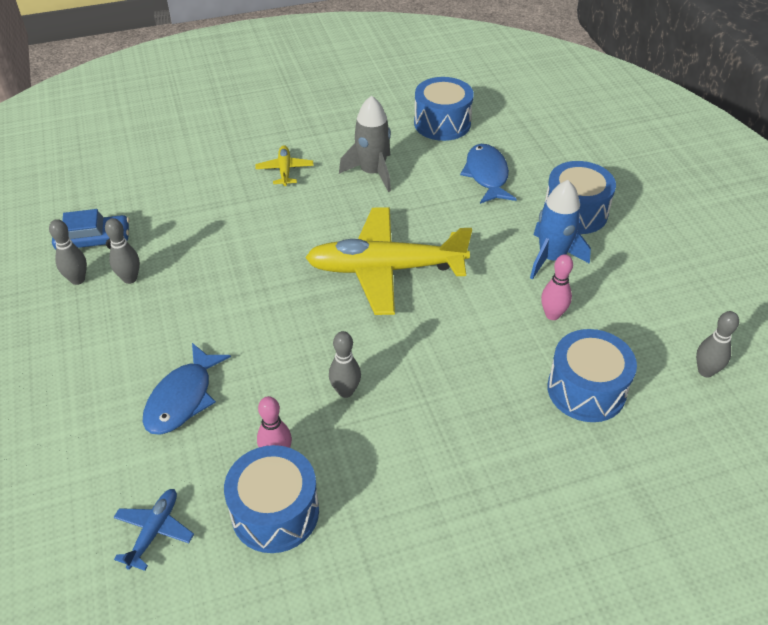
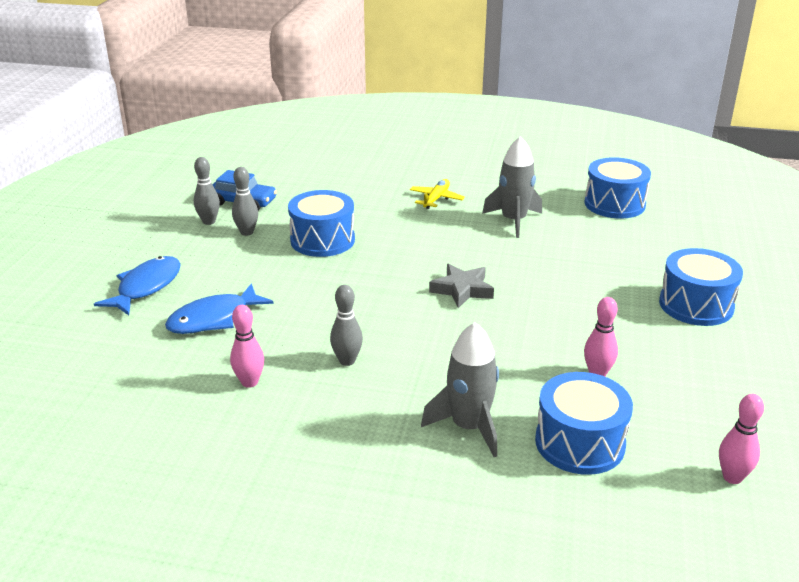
camera: 30 degrees right, 15 degrees down
blue plane [113,489,194,571] -> none
blue drum [224,445,319,553] -> blue drum moved to [288,190,355,257]
yellow plane [305,207,472,315] -> grey star [429,264,494,308]
blue fish [460,144,517,204] -> blue fish moved to [94,256,181,315]
blue rocket [530,180,591,279] -> none
grey bowling pin [696,311,739,378] -> pink bowling pin [719,394,764,484]
none -> grey rocket [421,322,499,457]

